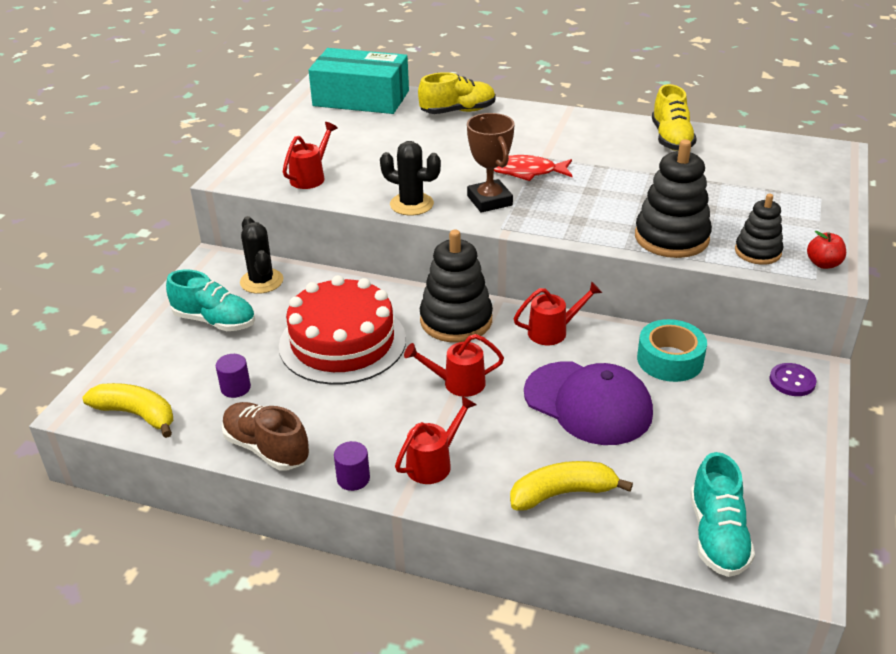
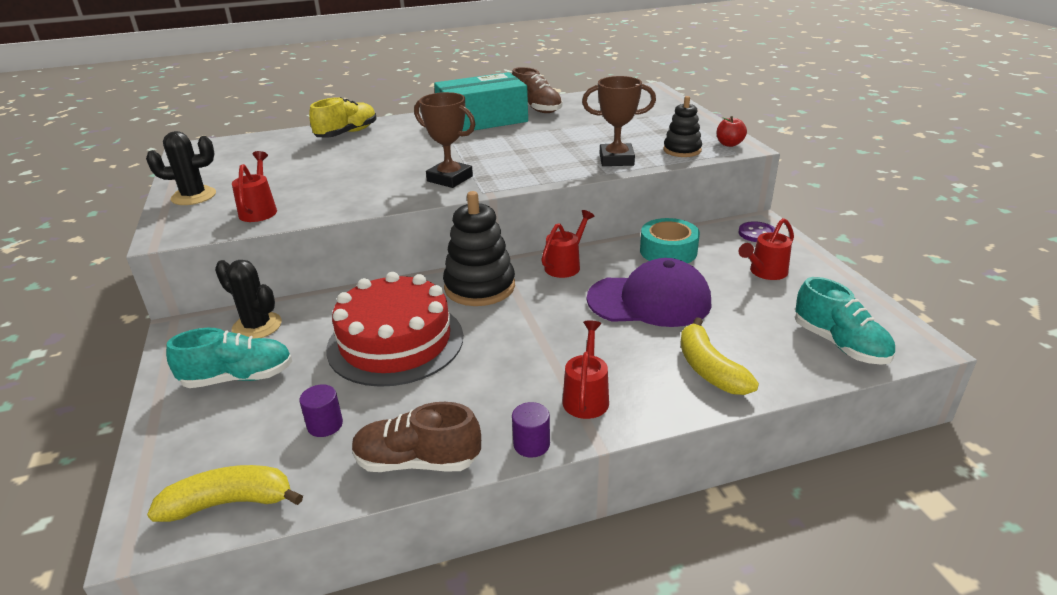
camera: 35 degrees left, 5 degrees down
turquoise box [308,48,409,114] -> turquoise box moved to [434,72,528,131]
black cactus [380,141,441,215] -> black cactus moved to [146,131,216,205]
red watering can [404,334,504,397] -> red watering can moved to [738,218,794,280]
red fish [494,155,573,181] -> none
yellow banana [510,461,633,510] -> yellow banana turned 60 degrees counterclockwise [681,317,759,395]
black stacking toy [635,140,712,258] -> brown trophy [582,76,656,166]
yellow shoe [652,84,697,151] -> brown shoe [512,67,563,113]

